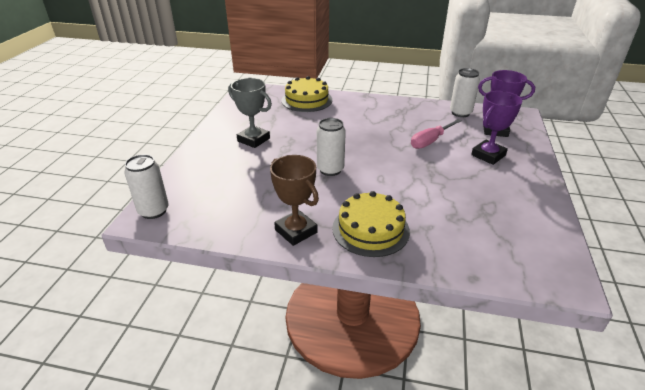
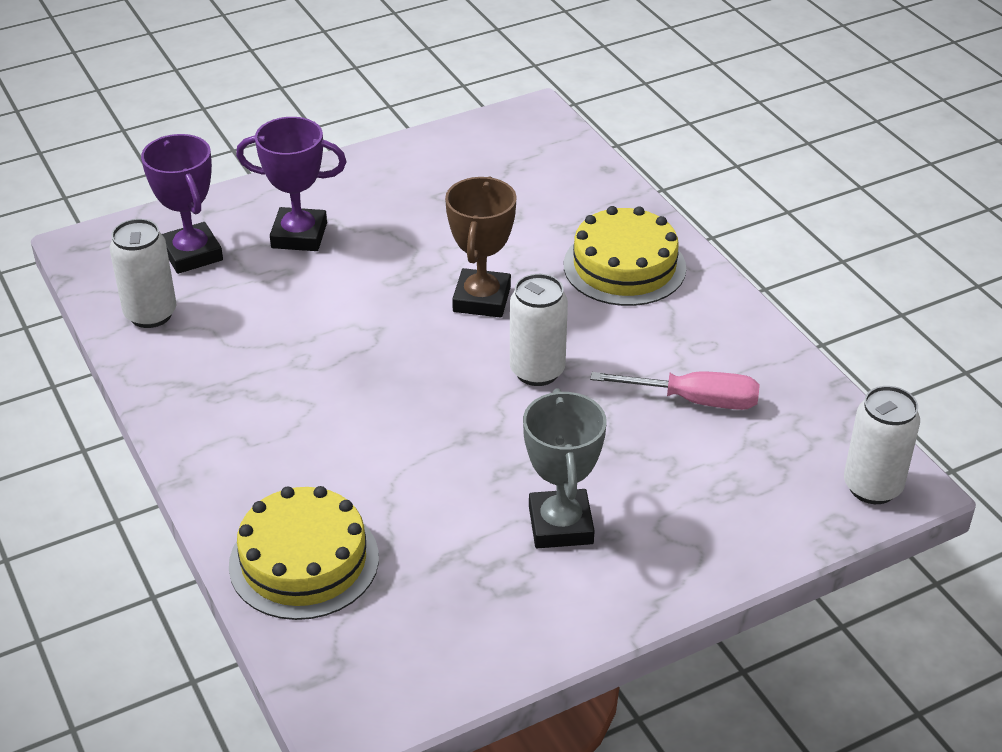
camera: 130 degrees left, 5 degrees up
brown trophy [270,155,319,246] -> brown trophy moved to [445,177,517,318]
pink screwdriver [411,119,462,149] -> pink screwdriver moved to [590,371,760,410]

